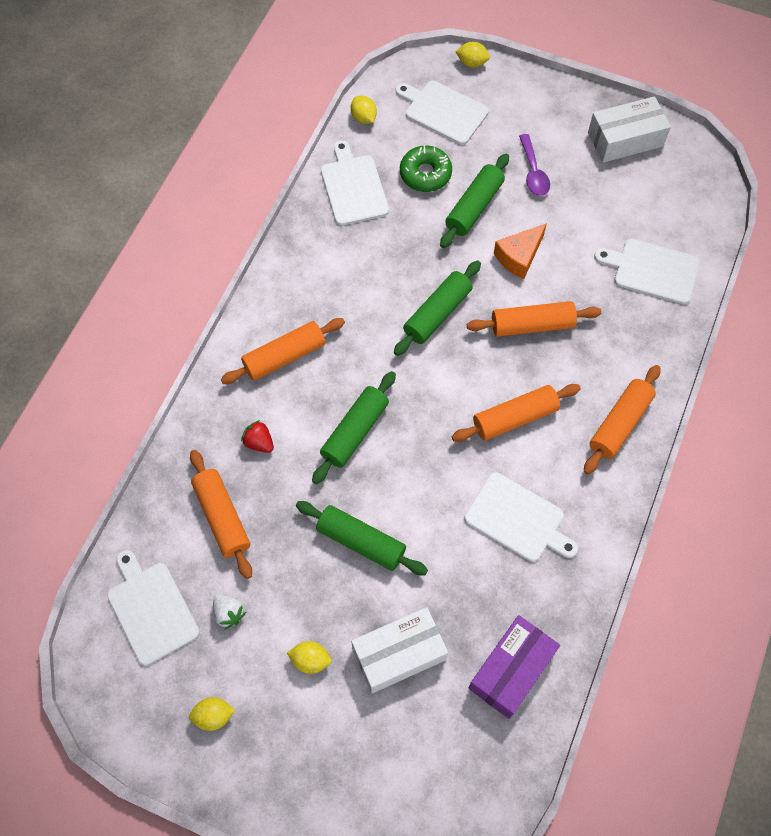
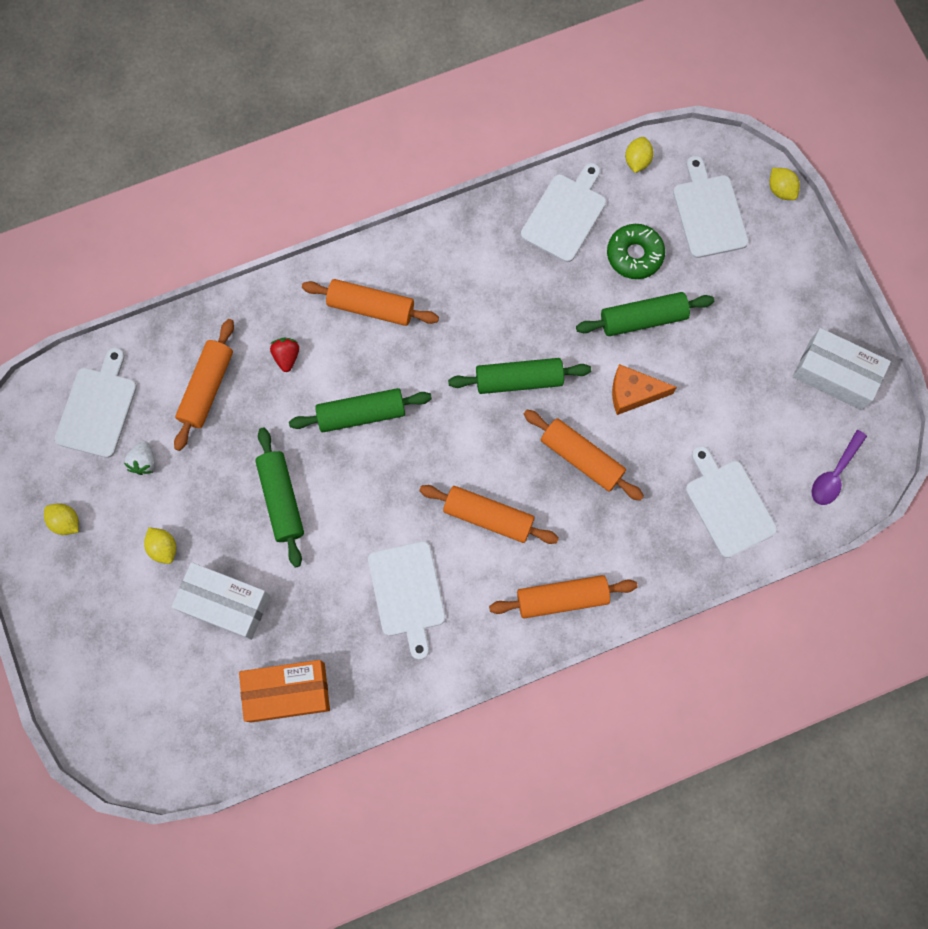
camera: 45 degrees right, 10 degrees up
purple box [468,615,560,719] -> orange box [239,660,330,722]
purple spoon [519,134,550,196] -> purple spoon moved to [812,430,867,505]

